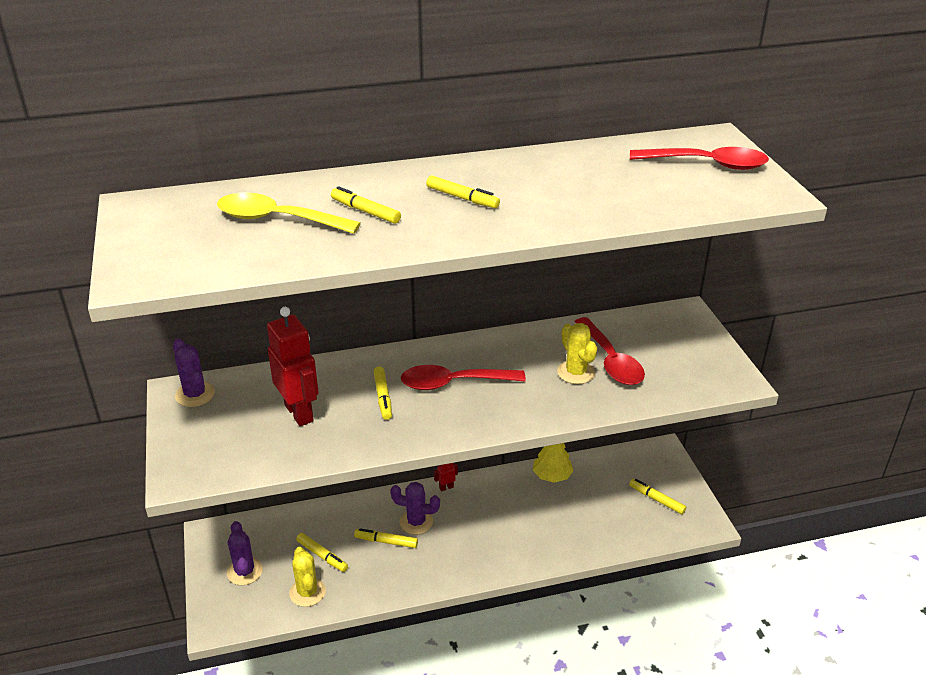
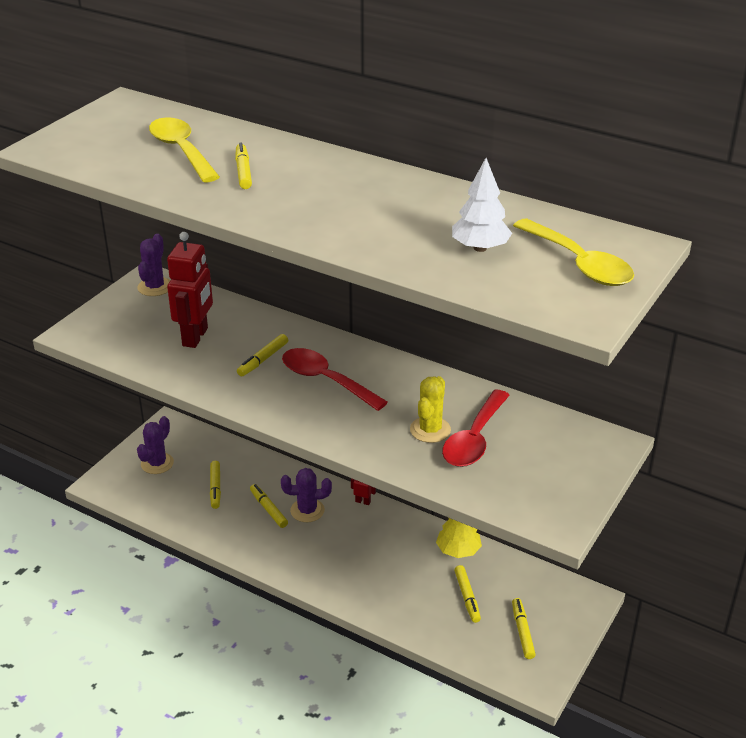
camera: 45 degrees right, 0 degrees up
yellow cactus [289,547,326,607] -> none
purple cactus [390,482,440,534] -> purple cactus turned 60 degrees counterclockwise [281,468,332,522]
yellow marker [426,175,500,208] -> yellow marker moved to [454,565,481,623]
red spoon [630,147,769,170] -> yellow spoon [513,218,634,286]
none -> white tree [452,158,512,252]

